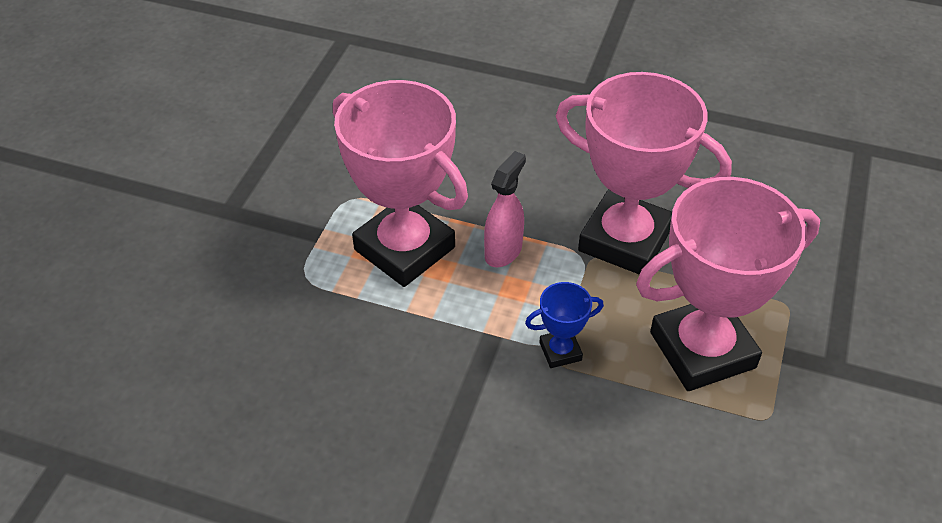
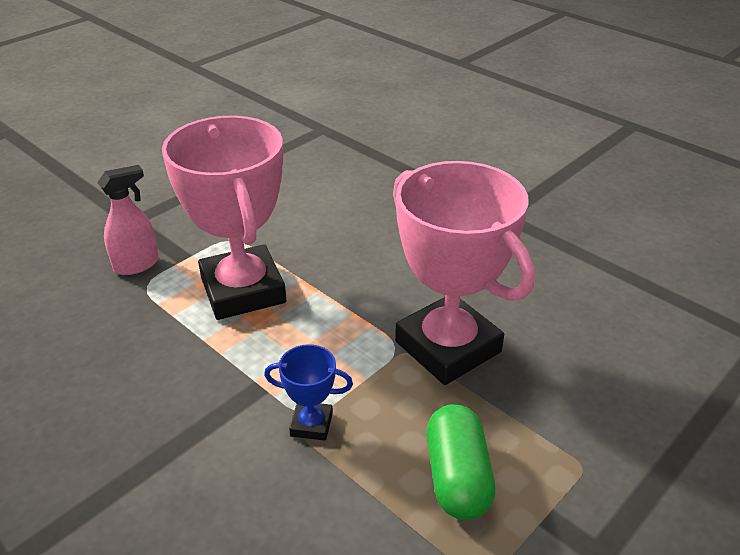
camera: 25 degrees right, 10 degrees down
pink spray bottle [484,151,526,267] -> pink spray bottle moved to [97,165,159,275]
pink trophy [636,177,820,391] -> green capsule [426,404,495,520]

